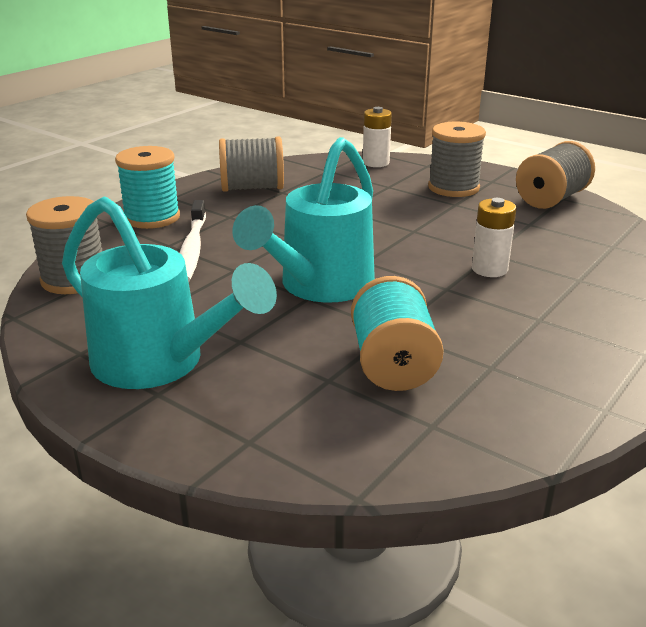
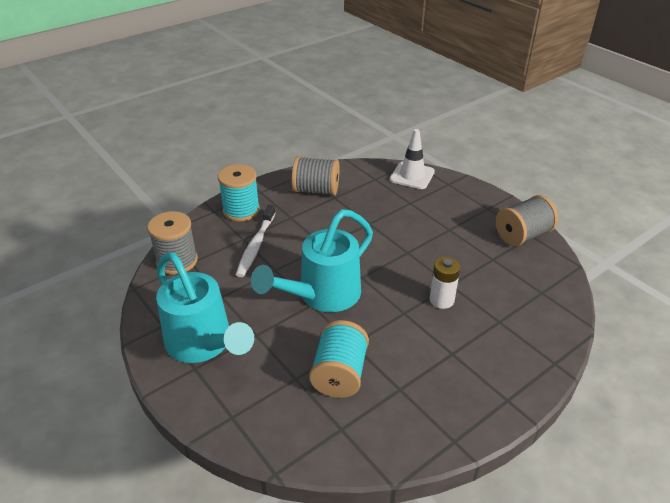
camera: 15 degrees right, 10 degrees up
white battery [363,107,392,167] -> white traffic cone [390,129,435,189]
grey spool [428,122,486,197] -> none

